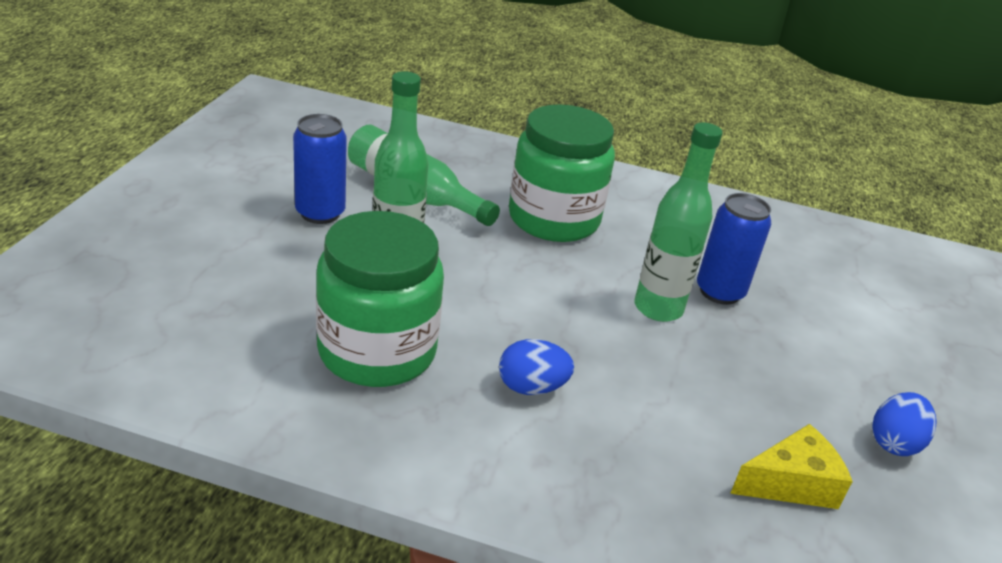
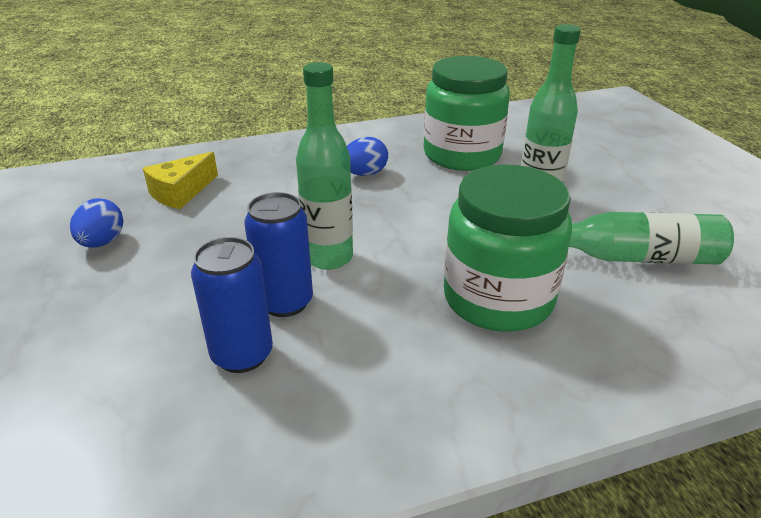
camera: 150 degrees right, 0 degrees up
blue can [293,114,347,224] -> blue can moved to [191,237,273,373]

